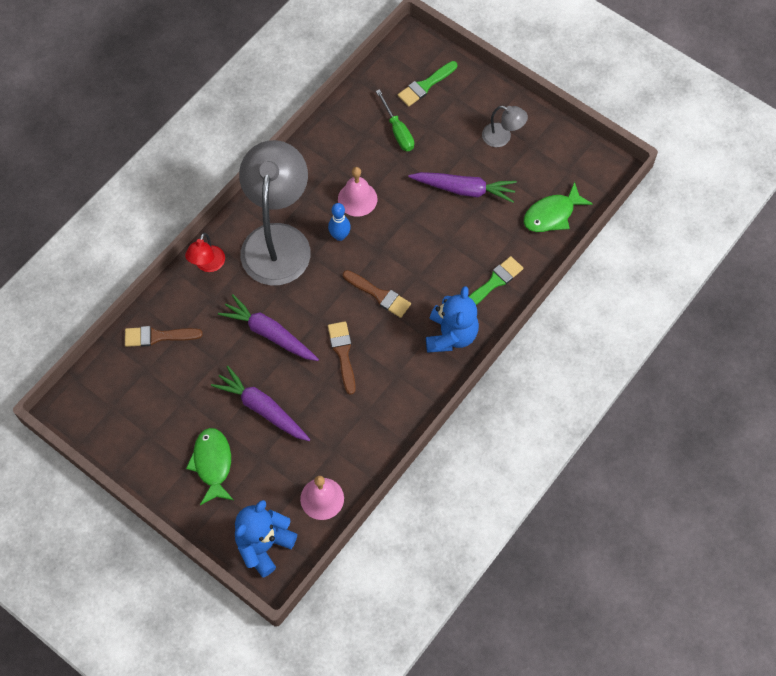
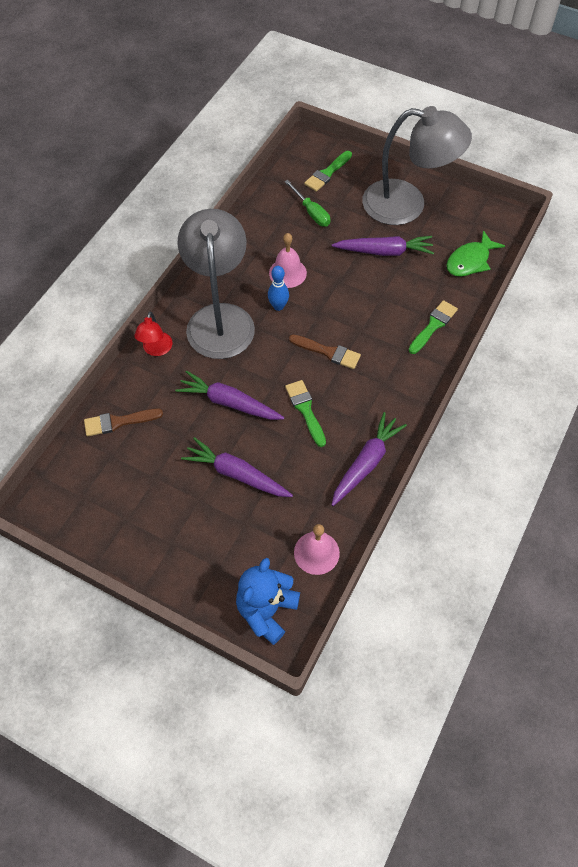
camera: 10 degrees left, 5 degrees down
green fish [186,428,233,505] -> none
brown brush [328,321,356,395] -> green brush [285,380,326,447]
blue teddy bear [426,286,479,353] -> none
grey lamp [482,106,528,147] -> grey lamp [362,106,472,225], size x2.34
none -> purple carrot [332,412,407,506]

